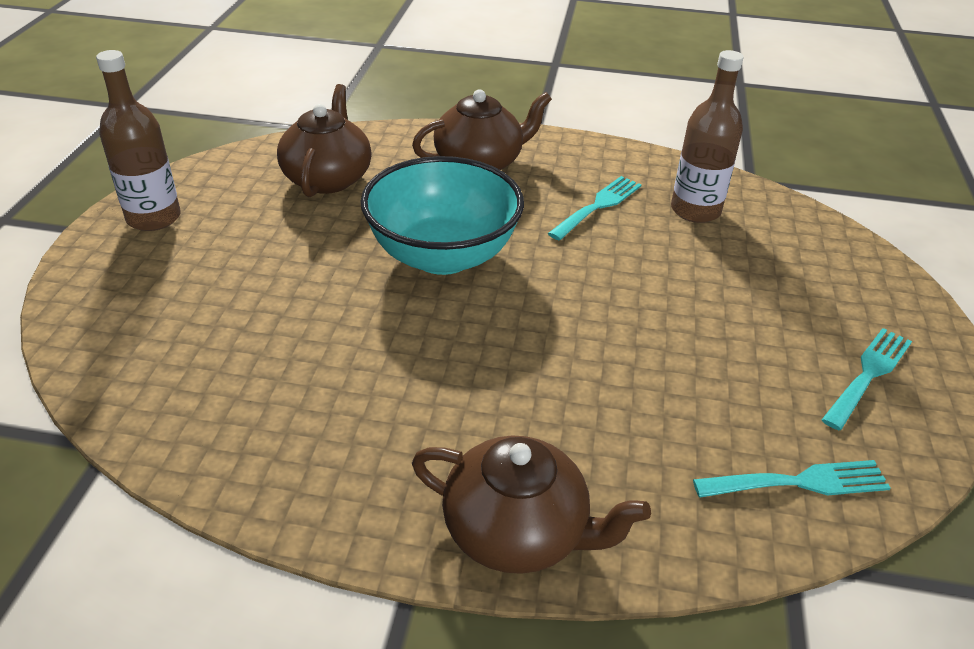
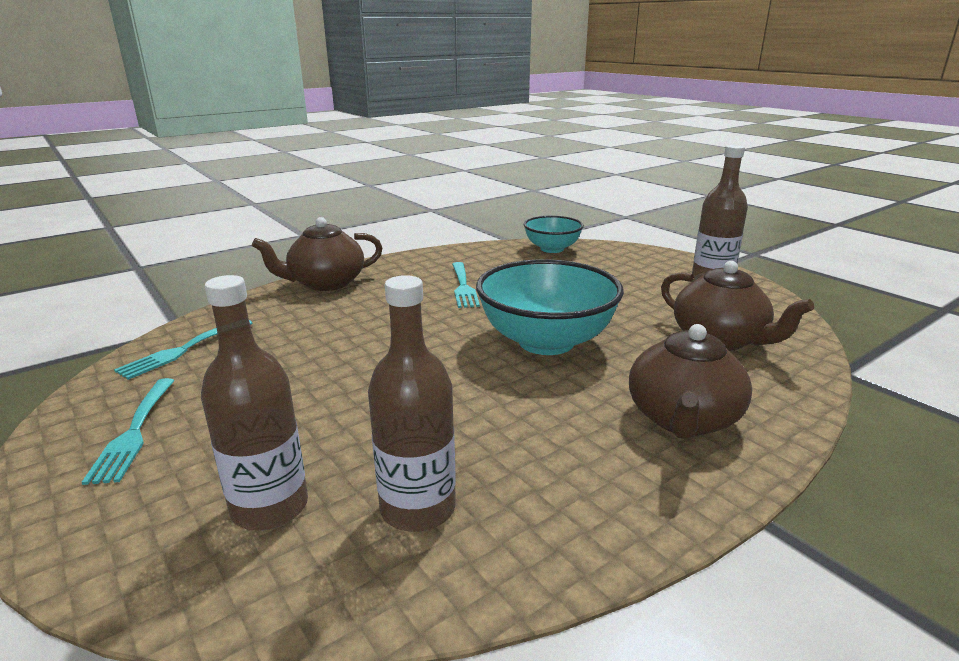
camera: 135 degrees right, 15 degrees down
turquoise fork [548,176,641,241] -> turquoise fork moved to [452,262,480,308]
none -> brown bottle [201,275,308,531]
none -> turquoise bowl [524,216,584,253]

